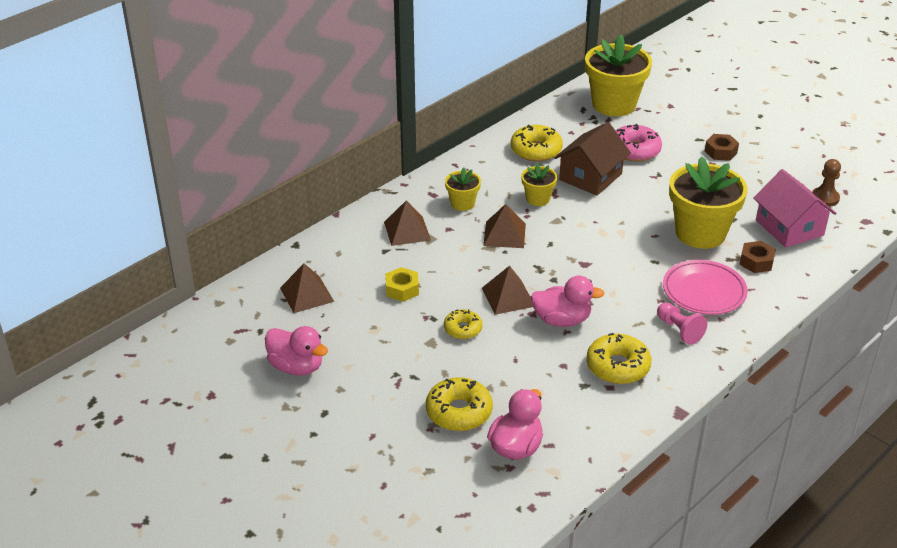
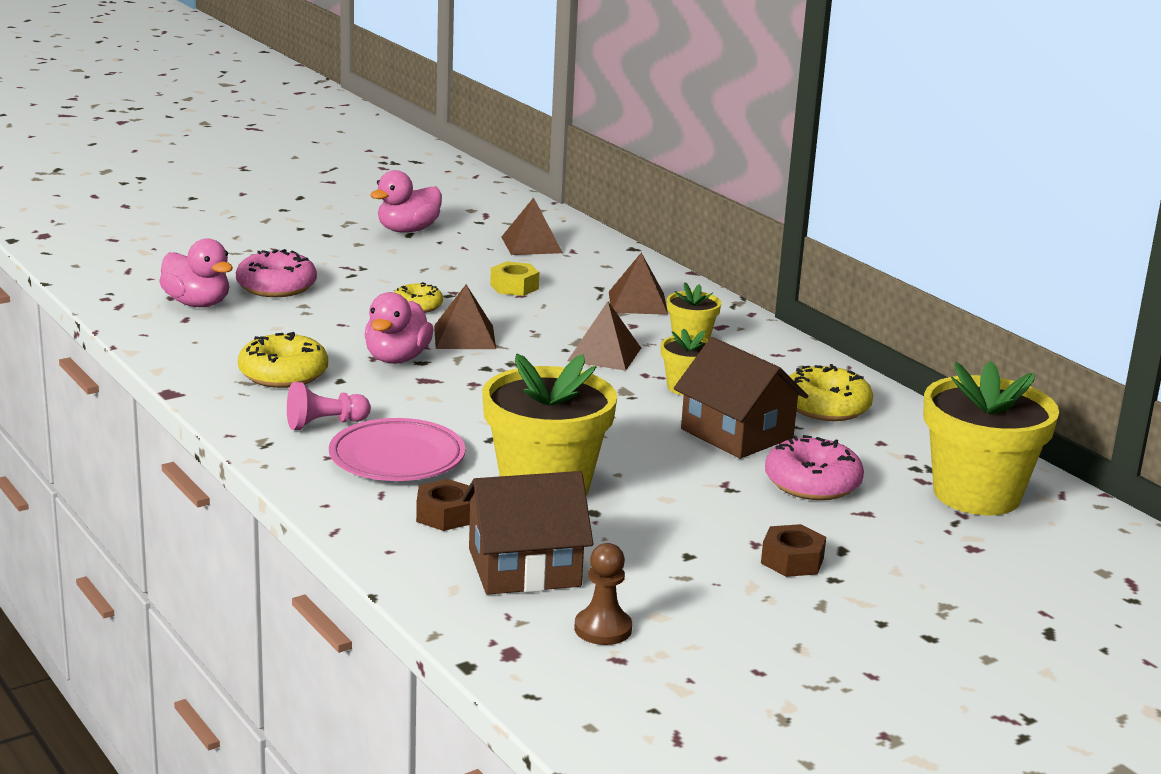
camera: 100 degrees right, 15 degrees down
yellow donut [426,377,493,431] -> pink donut [236,249,317,297]
pink house [753,169,837,248] -> brown house [462,471,593,595]

